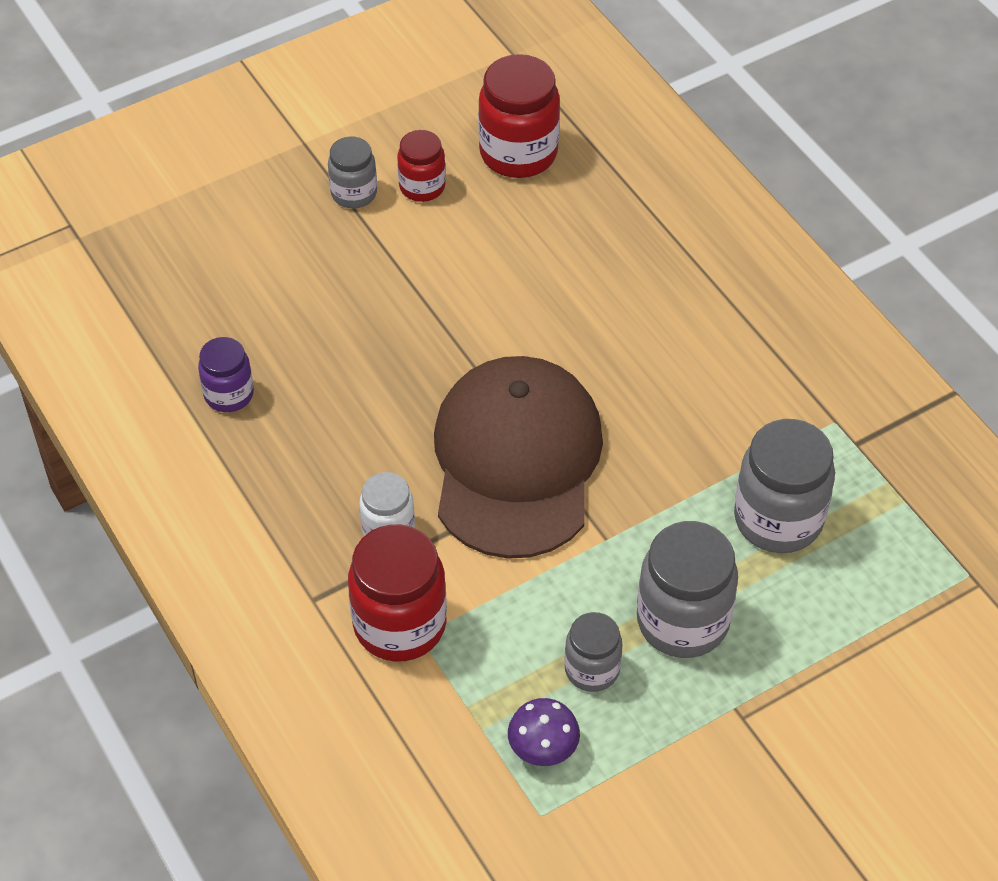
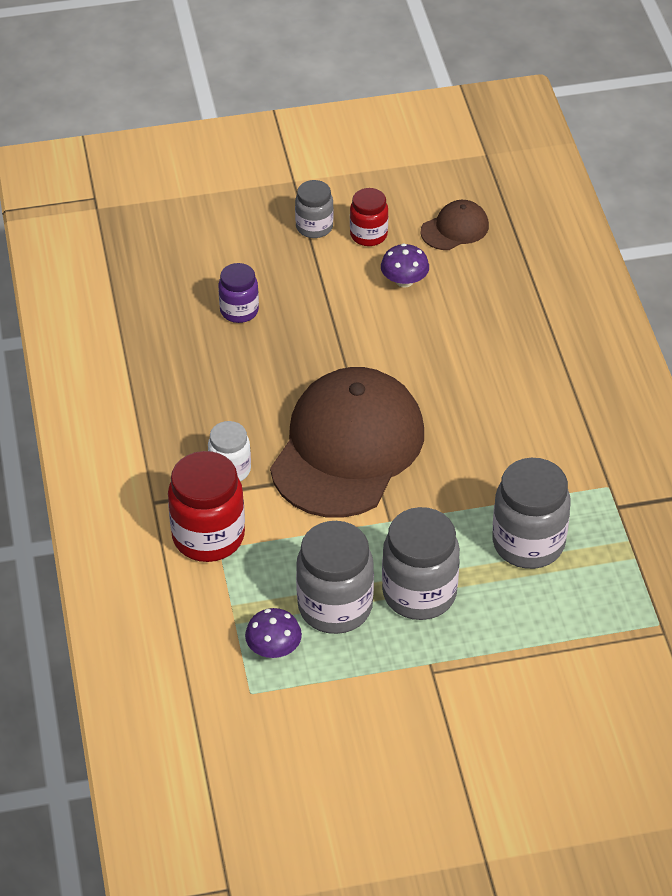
camera: 20 degrees right, 5 degrees down
purple jar [198,337,254,412] -> purple jar moved to [218,263,259,323]
red jar [478,54,560,178] -> brown cap [420,200,489,250]
grey jar [565,612,622,692] -> grey jar [296,521,374,634], size x1.71
none -> purple mushroom [381,243,429,288]

